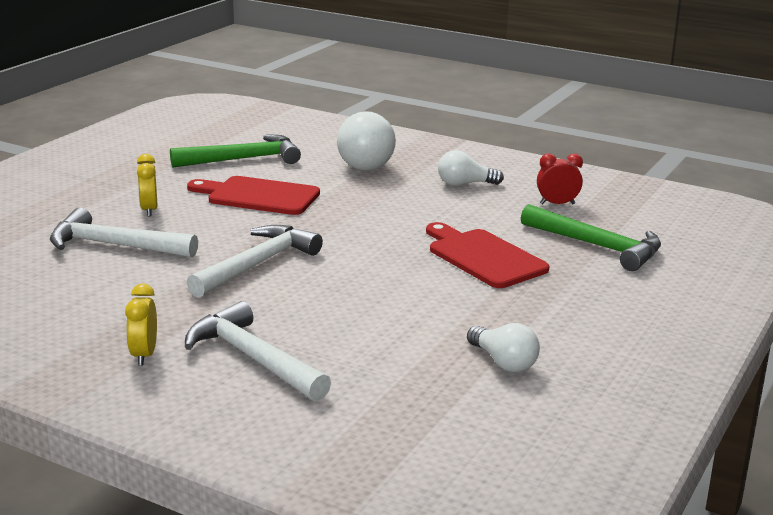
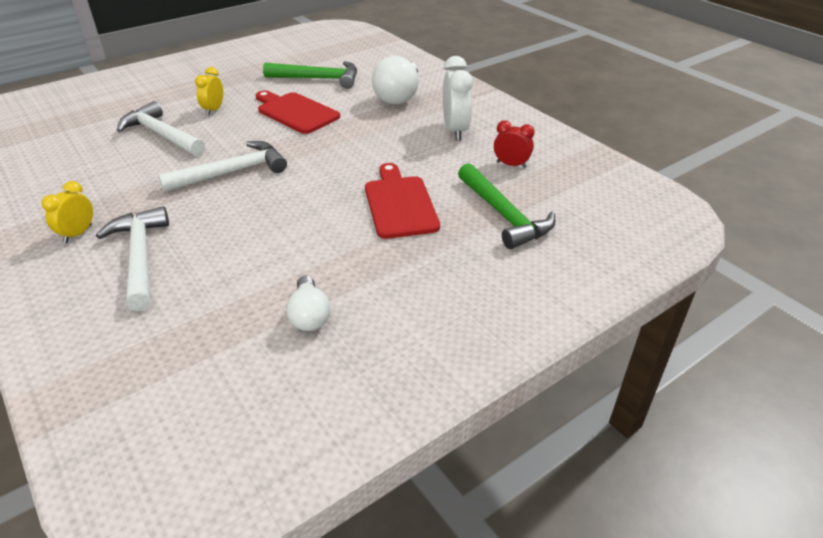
camera: 25 degrees right, 15 degrees up
white light bulb [438,150,504,186] -> white clock [443,56,473,141]

